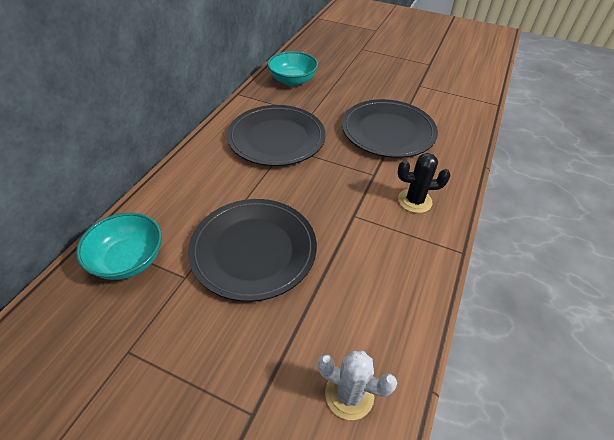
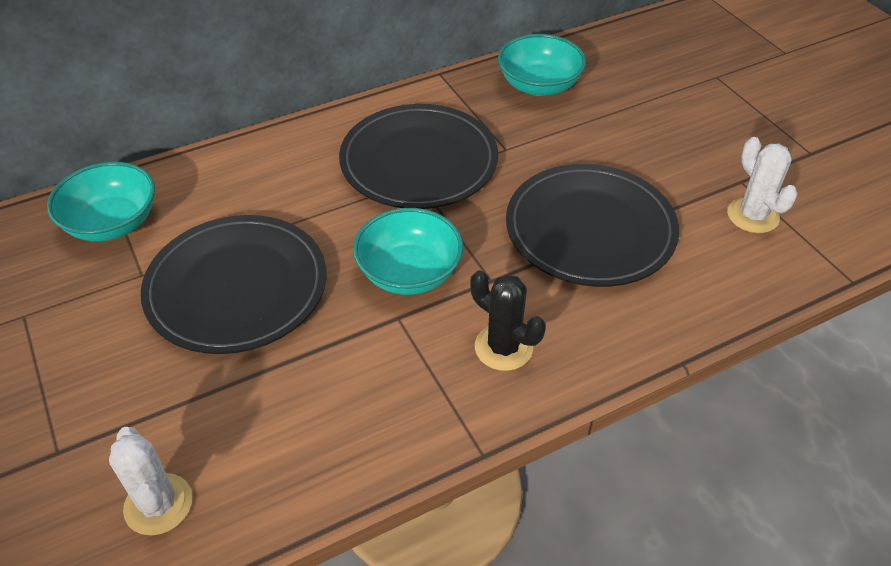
camera: 40 degrees right, 0 degrees up
none -> turquoise bowl [353,208,463,295]
none -> white cactus [727,137,798,233]

